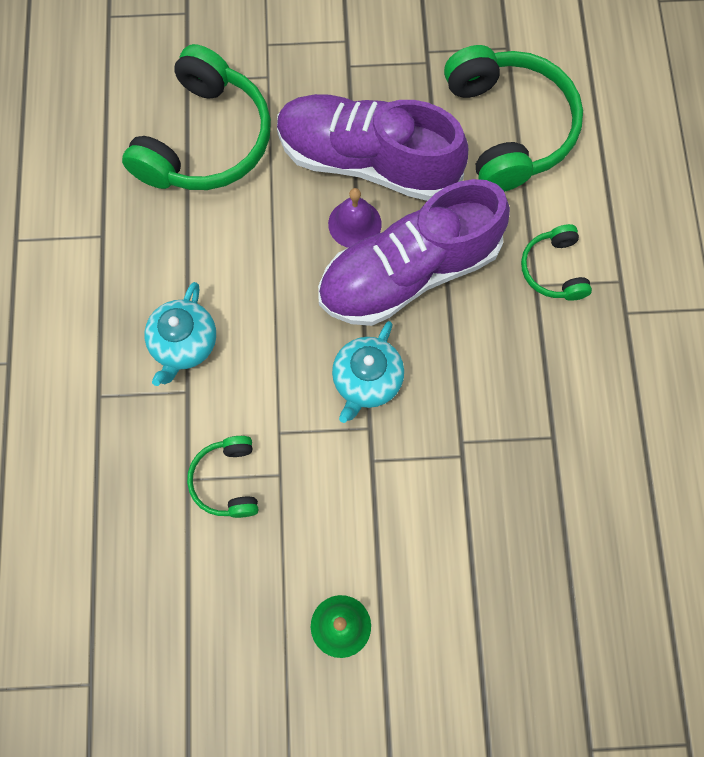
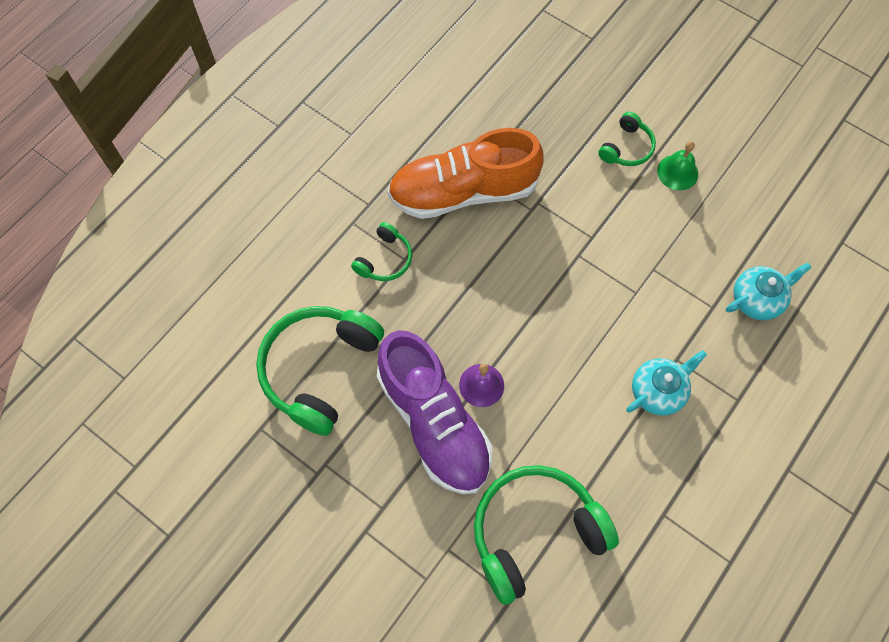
camera: 140 degrees left, 5 degrees down
green headphones [187,436,258,518] -> green headphones moved to [598,112,656,166]
purple shoe [318,179,510,326] -> none
turquoise teapot [332,321,404,423] -> turquoise teapot moved to [726,263,812,320]
none -> orange shoe [388,128,544,219]

